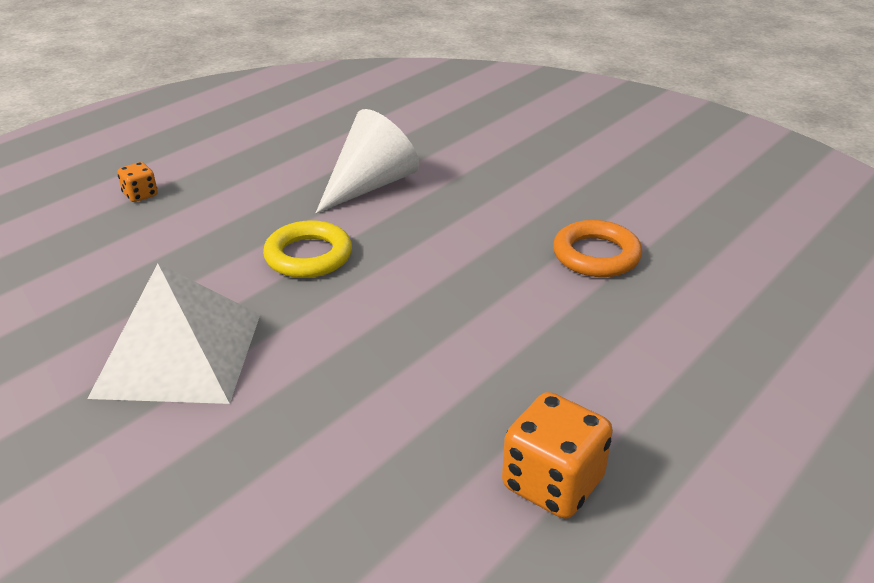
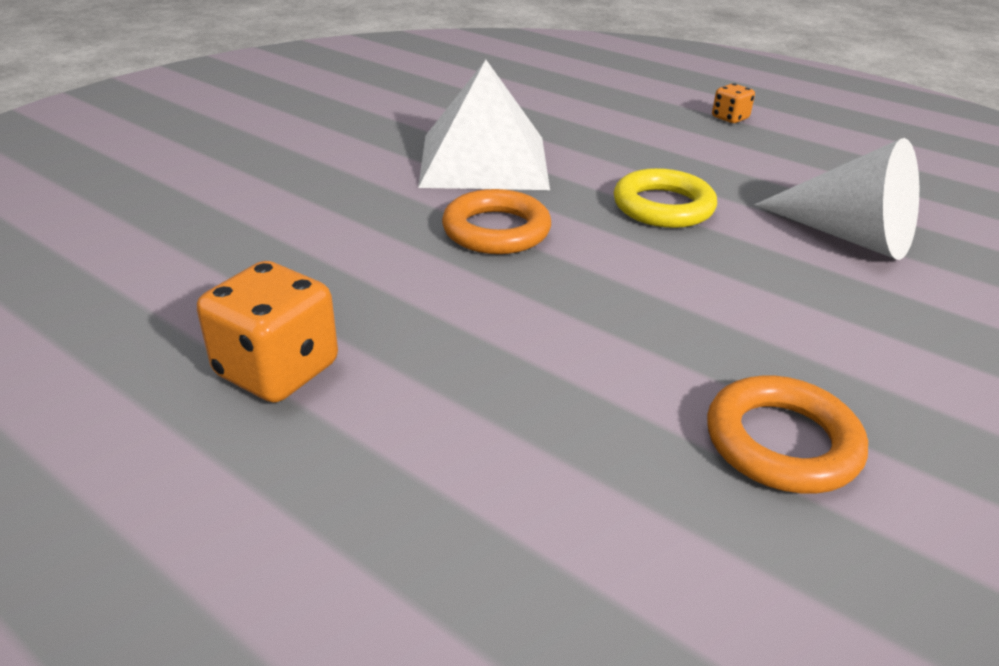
camera: 85 degrees right, 0 degrees up
none -> orange ring [442,189,551,254]

